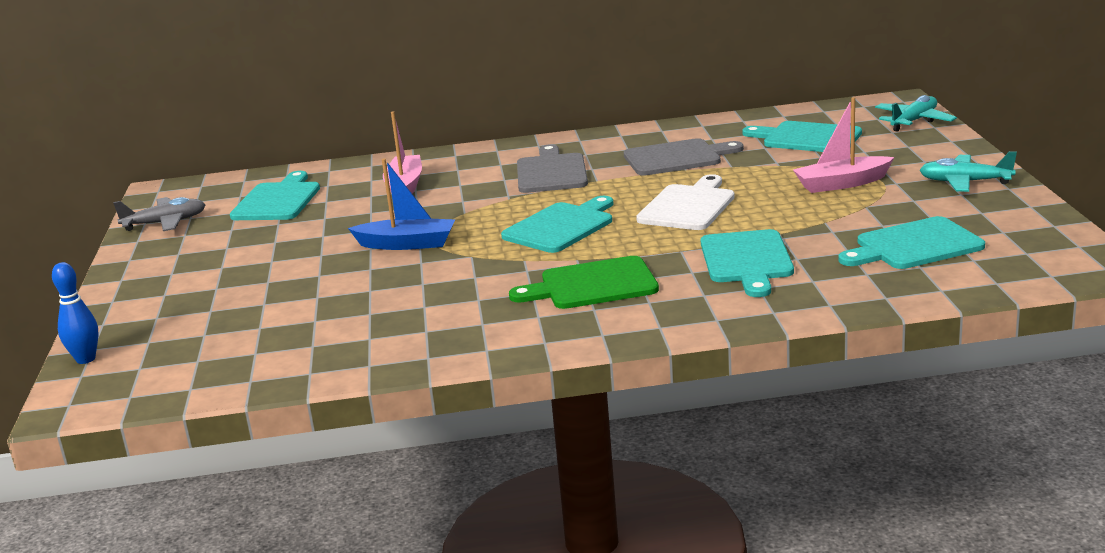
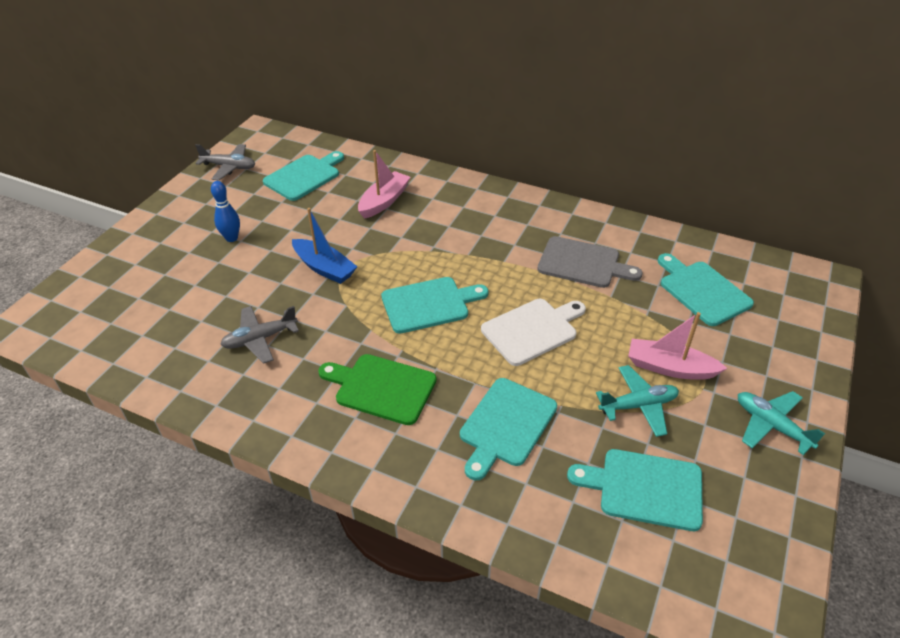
camera: 30 degrees right, 20 degrees up
blue bowling pin [52,262,98,364] -> blue bowling pin moved to [211,181,240,242]
grey cutting board [517,144,588,193] -> none
turquoise plane [875,95,957,132] -> turquoise plane moved to [596,365,679,437]
none -> grey plane [220,306,299,364]

